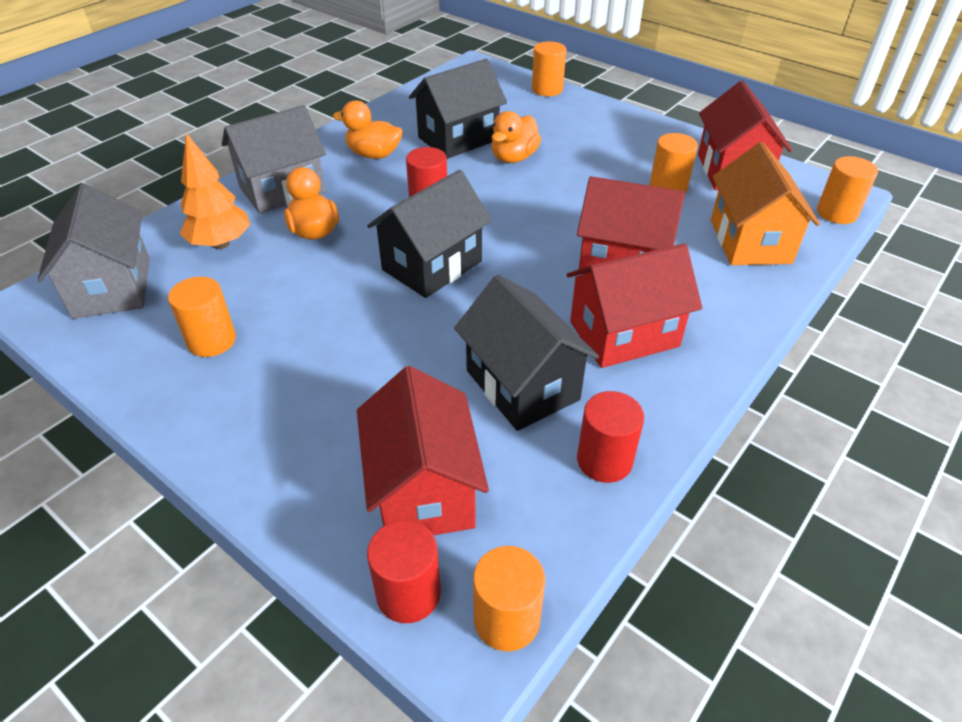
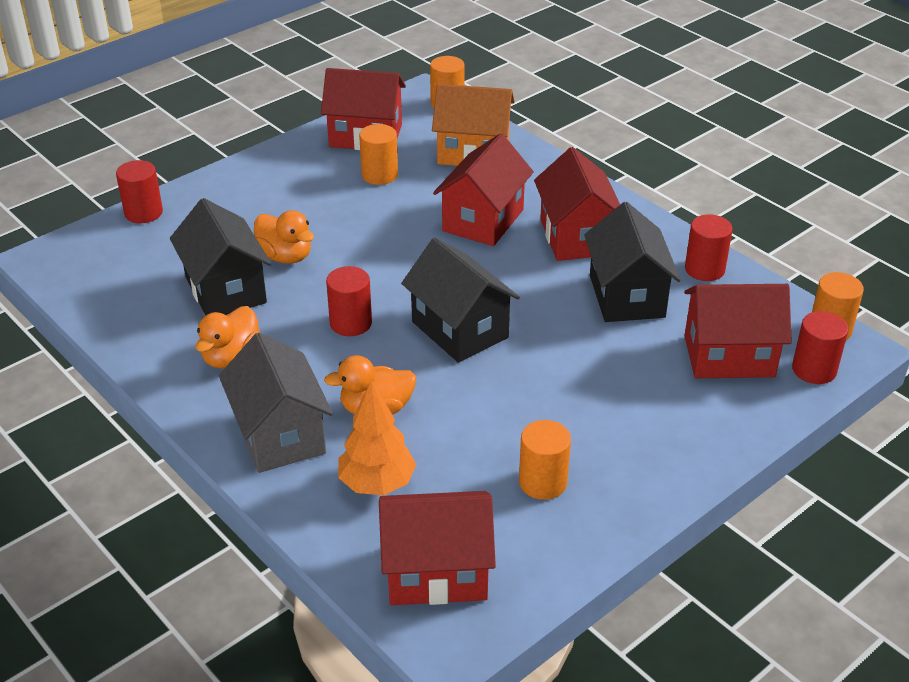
camera: 80 degrees left, 5 degrees down
grey house [37,183,150,319] -> red house [379,491,496,605]
black house [454,275,599,431] -> black house turned 75 degrees counterclockwise [584,202,681,322]
orange cylinder [532,41,566,96] -> red cylinder [116,160,163,223]

